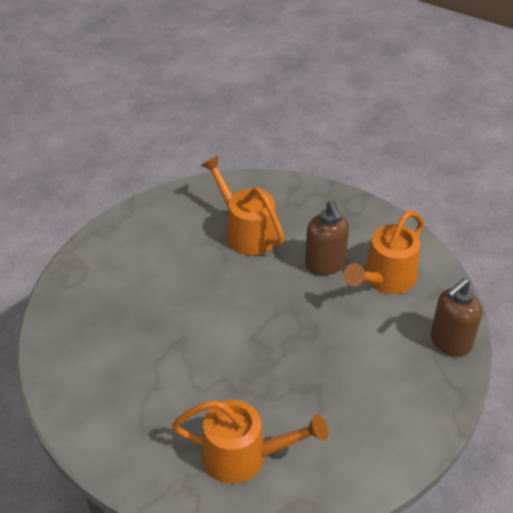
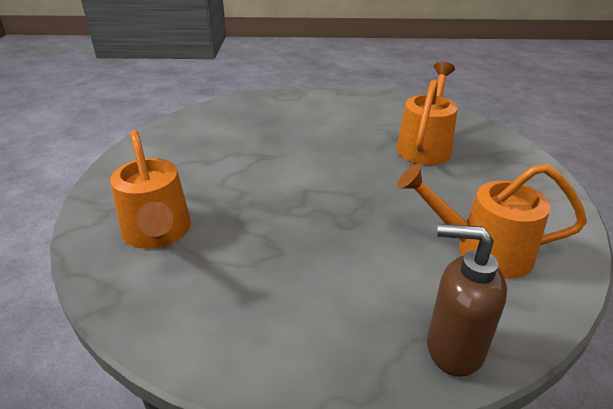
camera: 60 degrees right, 10 degrees down
brown soap dispenser [305,200,349,275] -> none

